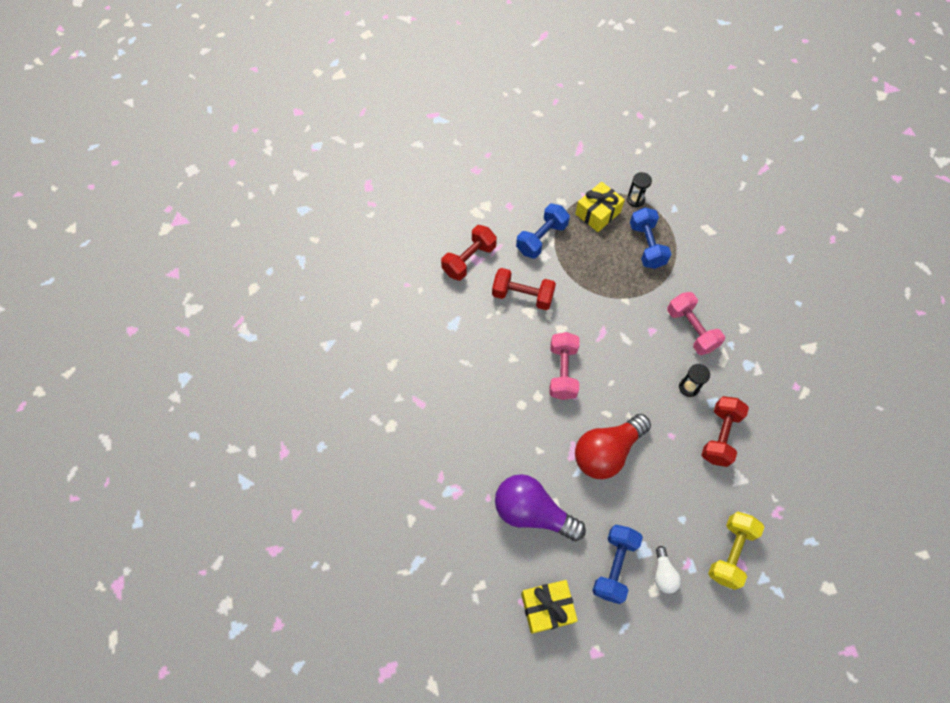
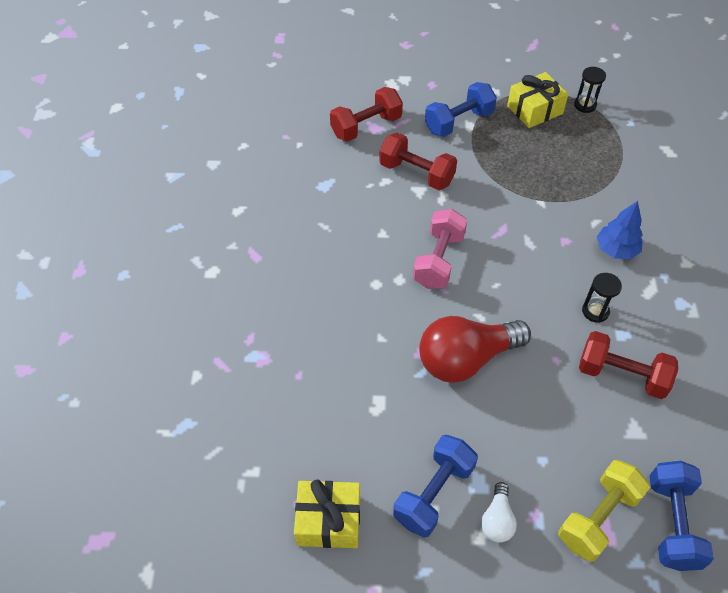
camera: 15 degrees right, 10 degrees down
purple light bulb [495,474,586,541] -> none
blue dumbbell [630,207,671,269] -> blue dumbbell moved to [649,461,714,571]
pink dumbbell [667,292,725,355] -> blue tree [597,201,643,259]
red dumbbell [702,396,749,467] -> red dumbbell turned 75 degrees clockwise [579,331,678,399]

